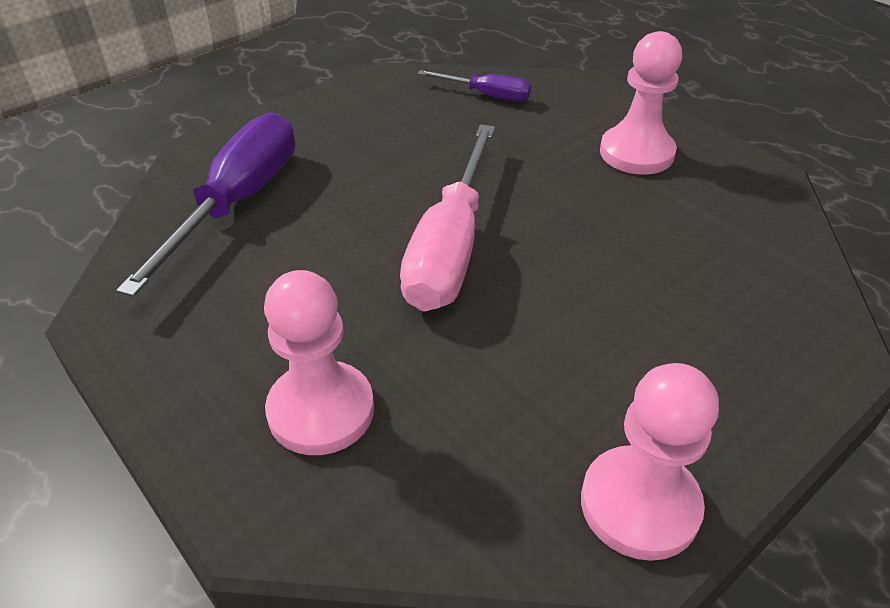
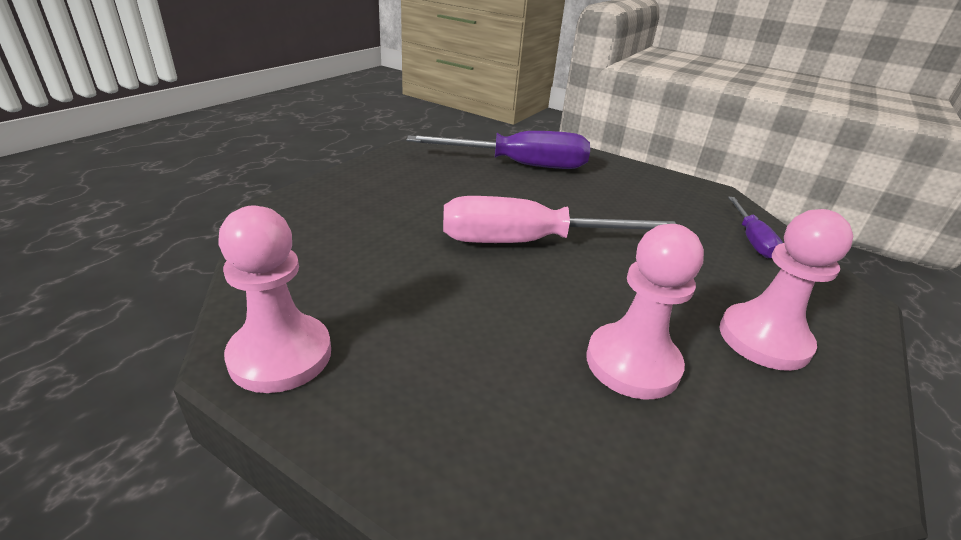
camera: 70 degrees right, 10 degrees down
pink pawn [264,270,374,455] -> pink pawn moved to [586,224,704,399]

